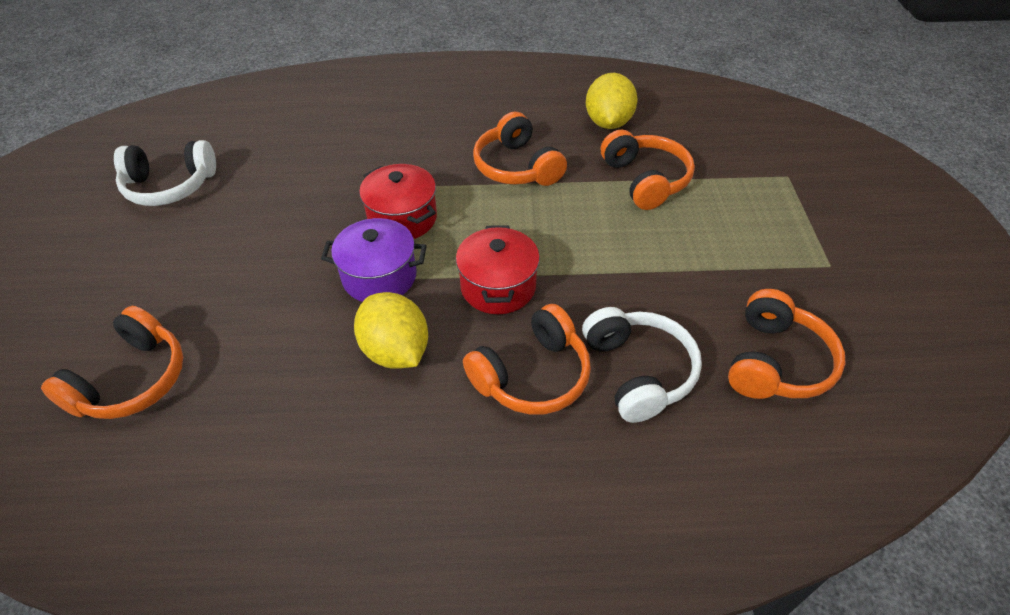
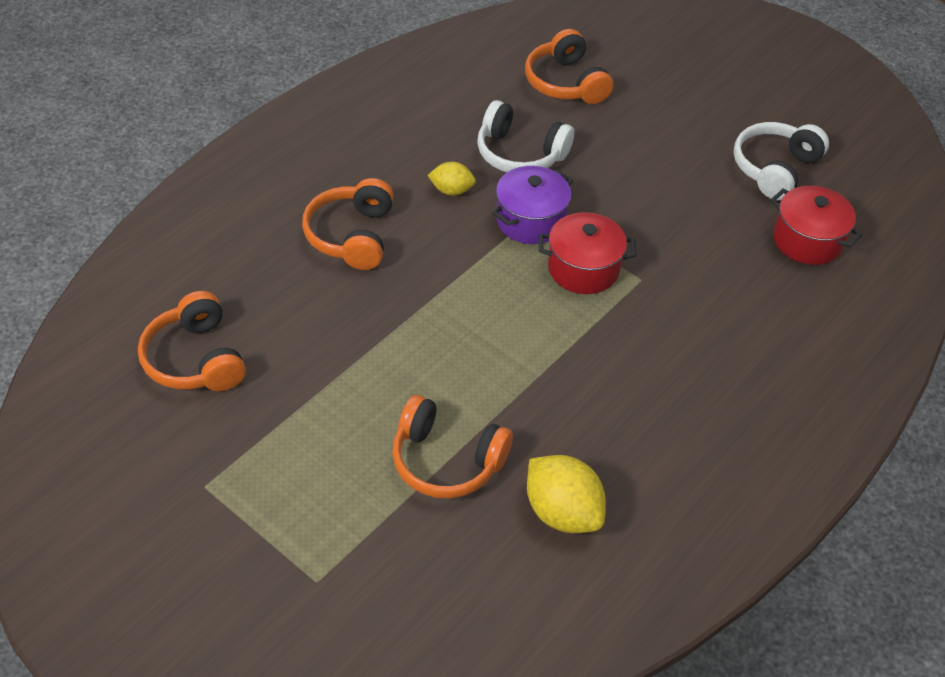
camera: 130 degrees right, 0 degrees up
yellow lemon [354,292,428,369] -> yellow lemon [428,162,476,196], size x0.59
red pot [456,225,540,314] -> red pot moved to [770,186,863,265]
orange headphones [473,112,567,186] -> none
white headphones [582,307,702,423] -> white headphones moved to [477,100,574,172]

